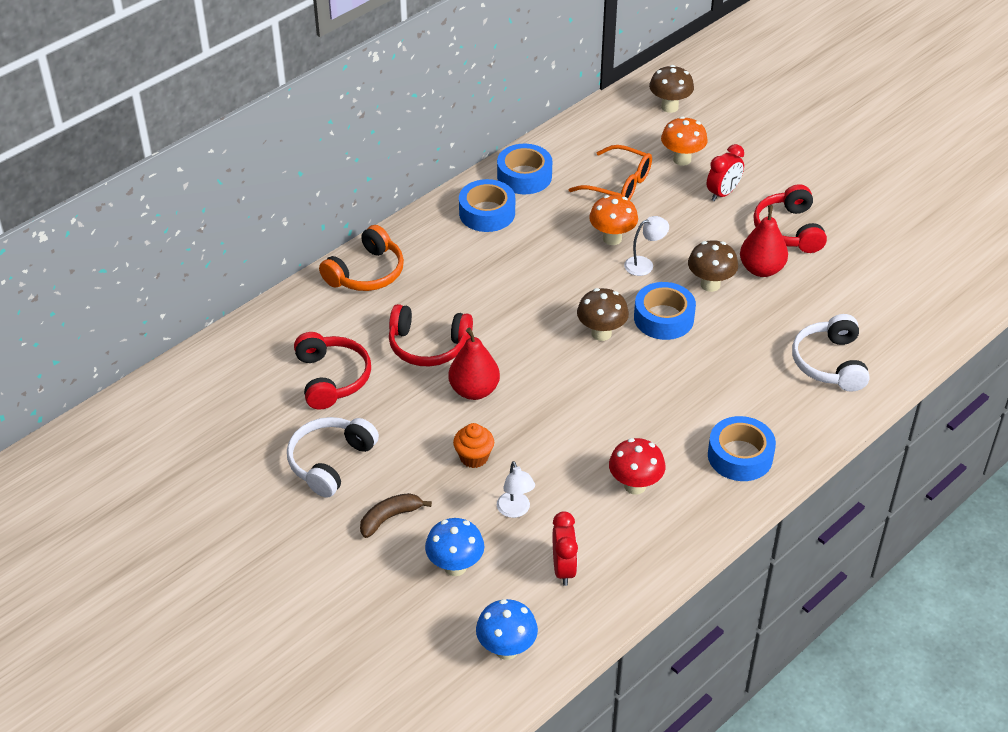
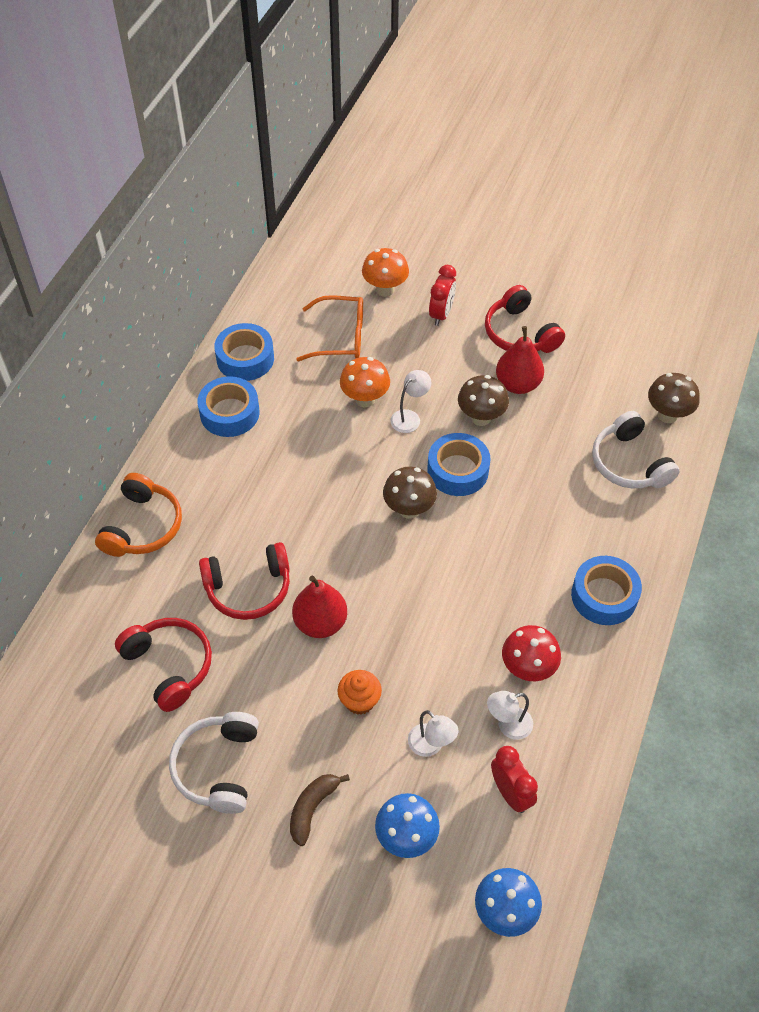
camera: 25 degrees left, 10 degrees up
brown mushroom [649,65,694,113] -> brown mushroom moved to [648,373,700,423]
none -> white lamp [487,691,533,740]

